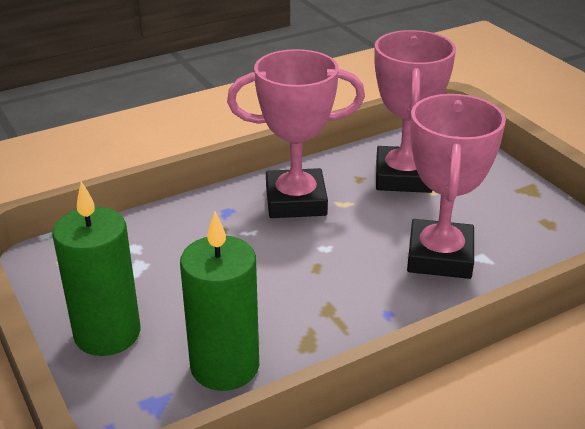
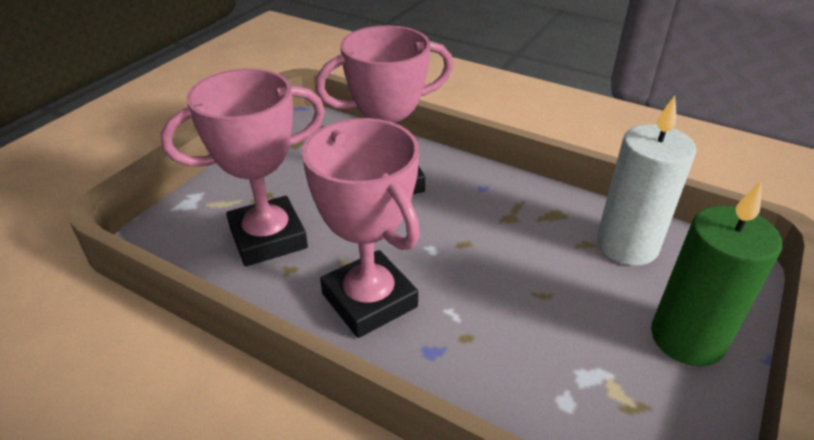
camera: 120 degrees left, 5 degrees up
green candle [180,211,259,391] -> white candle [597,96,696,266]

